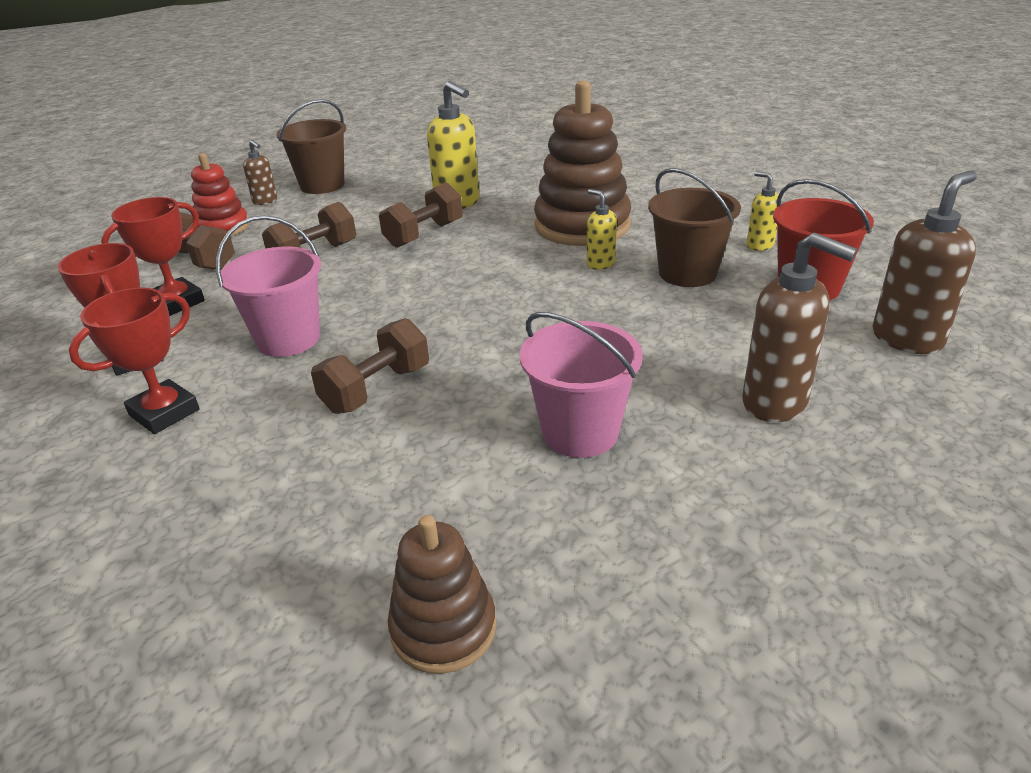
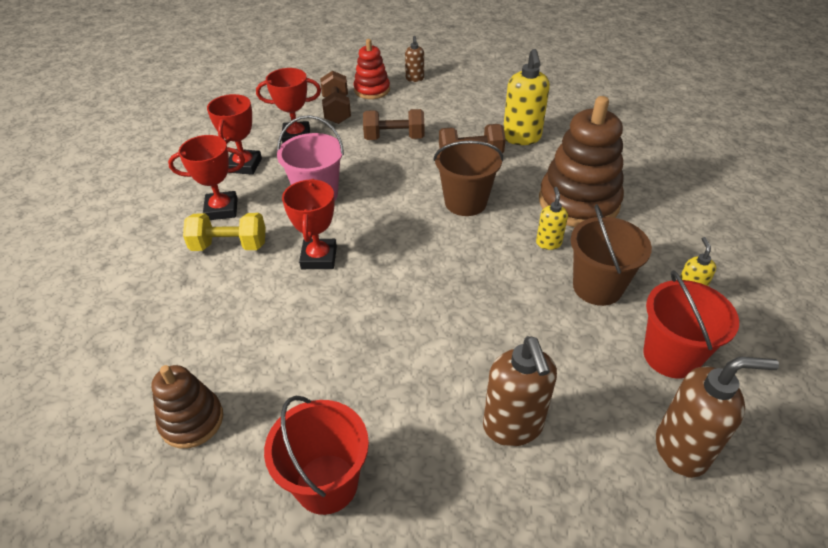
camera: 40 degrees right, 10 degrees up
brown bucket [277,99,346,194] -> brown bucket moved to [433,139,503,216]
brown dumbbell [311,318,429,414] -> red trophy [282,179,337,269]
pink bucket [520,312,643,458] -> none
none -> yellow dumbbell [183,213,266,251]
none -> red bucket [264,396,369,515]

